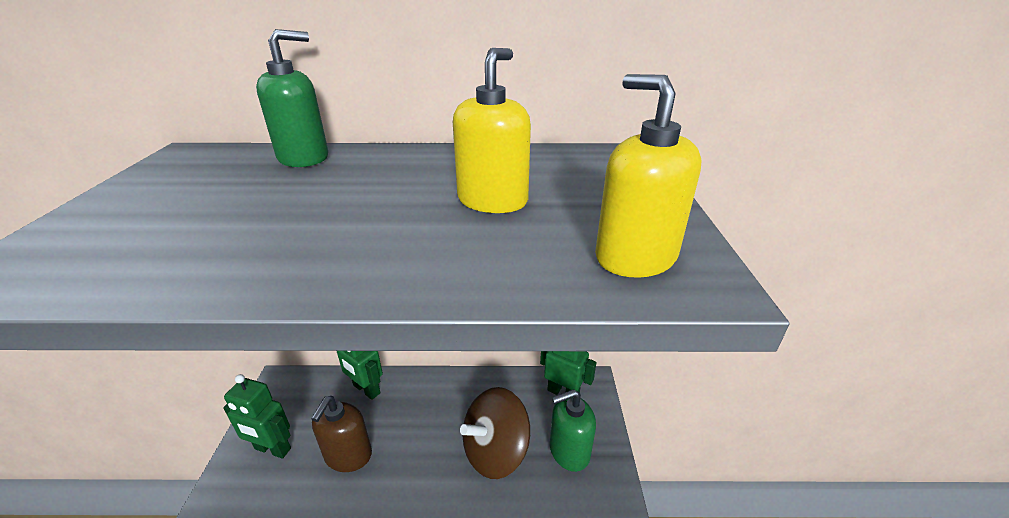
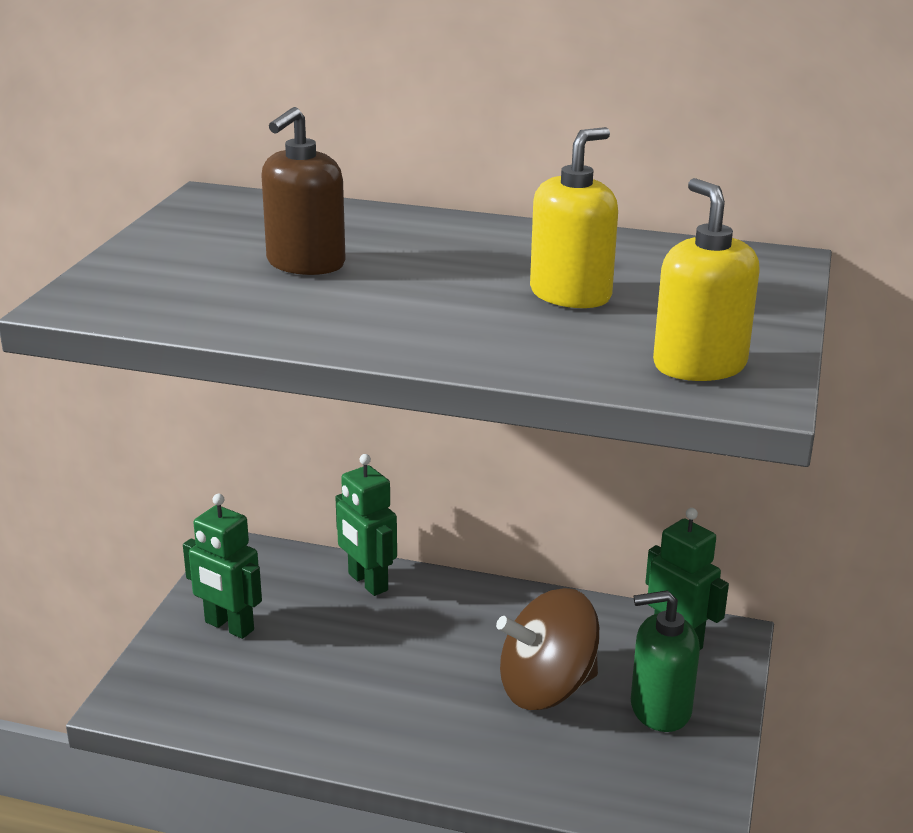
camera: 15 degrees right, 5 degrees down
green soap dispenser [256,29,328,167] -> none
brown soap dispenser [311,396,372,472] -> brown soap dispenser moved to [261,107,346,275]

